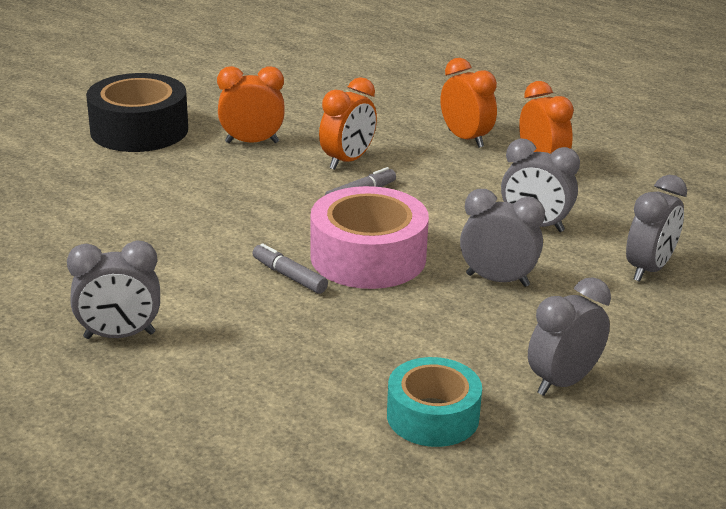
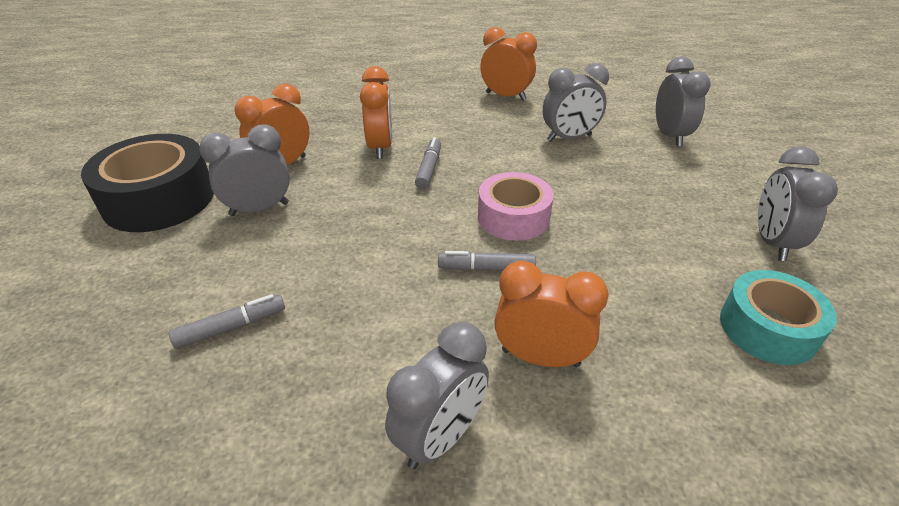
camera: 40 degrees left, 10 degrees up
pink tape [310,186,429,289] -> pink tape [478,172,554,241], size x0.66
orange clock [440,58,497,148] -> orange clock moved to [494,260,609,367]
grey clock [460,189,545,287] -> grey clock moved to [199,125,290,216]
none -> grey marker [169,294,285,349]

